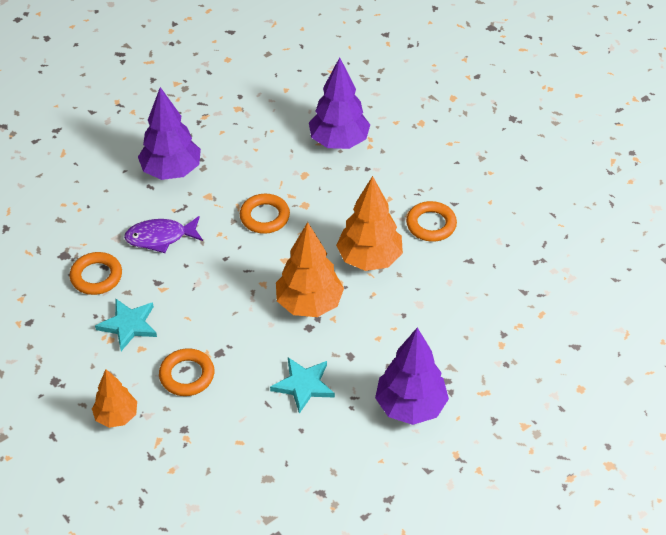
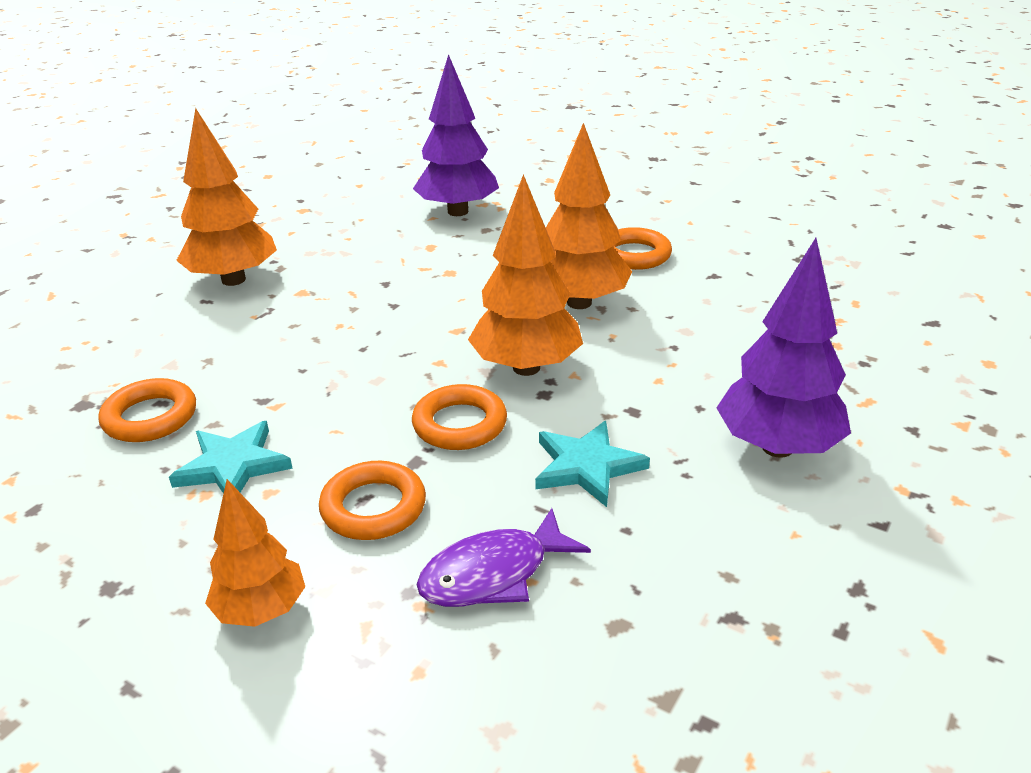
camera: 20 degrees left, 15 degrees down
purple fish [124,216,203,253] -> purple fish moved to [417,508,591,607]
purple tree [138,87,201,180] -> orange tree [176,108,277,286]
orange ring [240,194,290,234] -> orange ring moved to [412,384,507,450]

